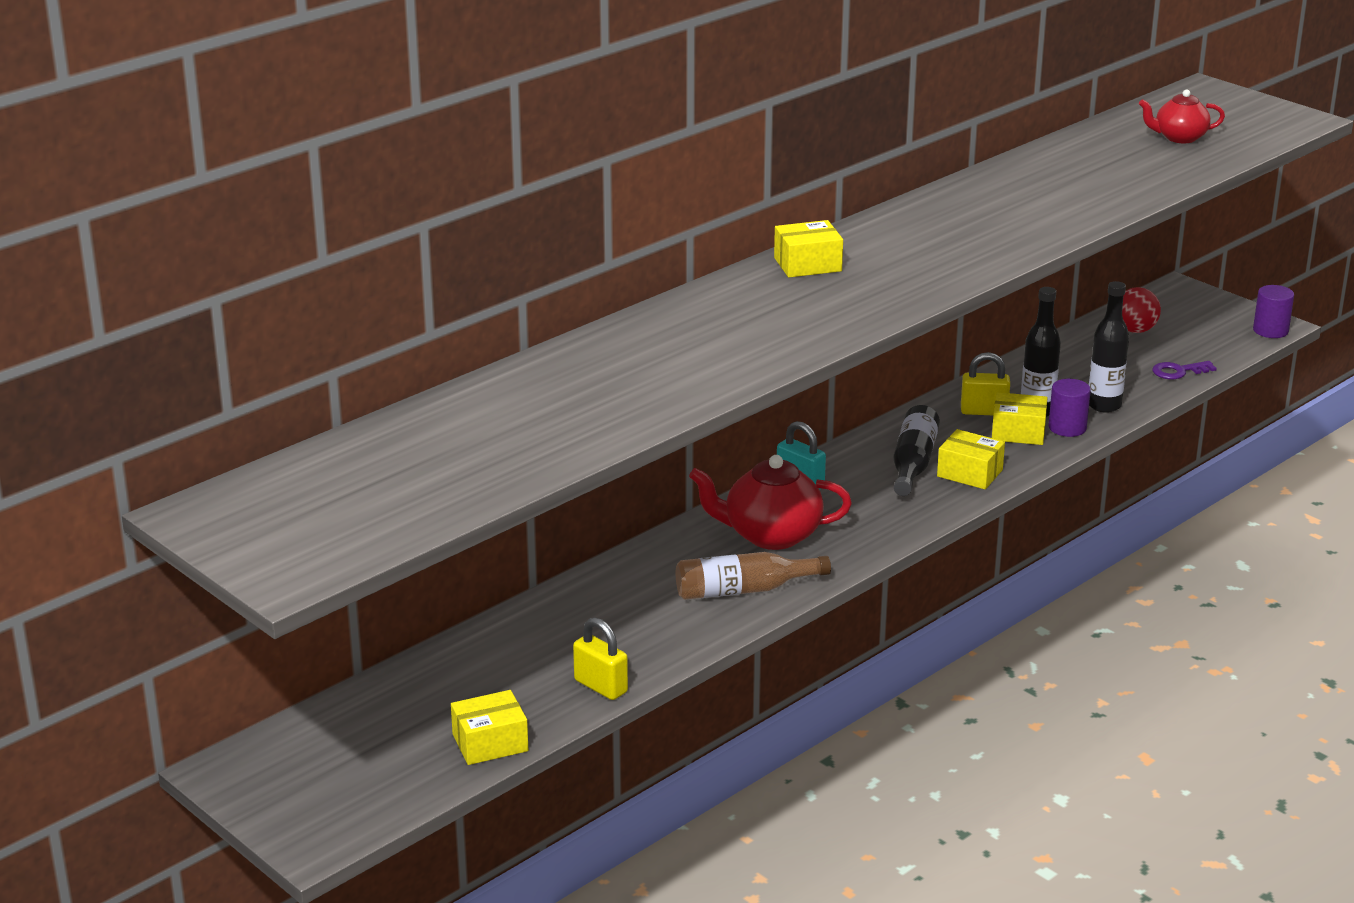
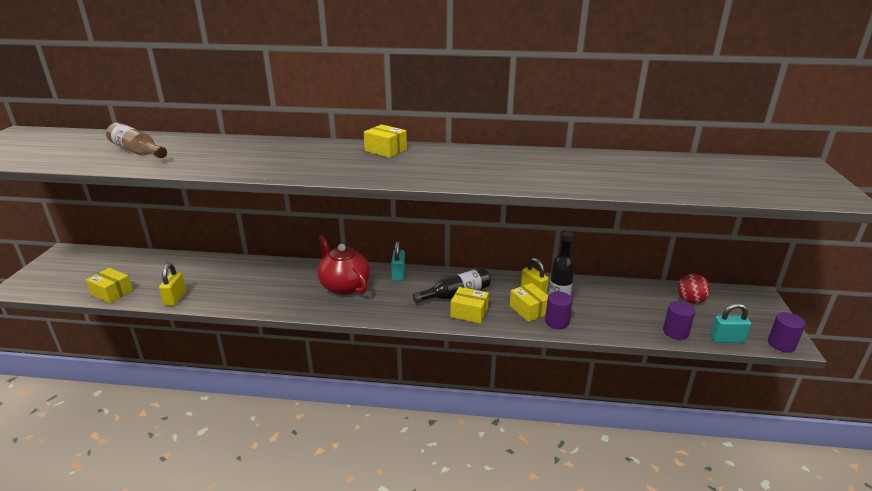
camera: 50 degrees right, 0 degrees up
brown bottle [676,552,831,600] -> brown bottle moved to [106,123,167,158]
yellow box [937,429,1005,489] -> yellow box turned 60 degrees counterclockwise [451,287,489,324]
black bottle [1089,281,1129,413] -> none
red teapot [1139,90,1225,143] -> none
purple key [1153,361,1217,379] -> purple cylinder [663,301,695,340]
none -> turquoise padlock [710,303,751,343]

